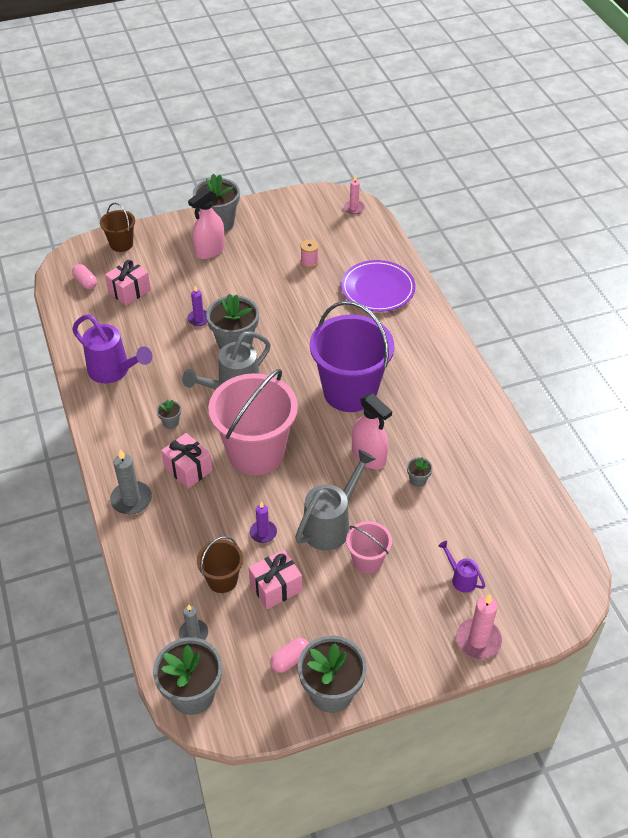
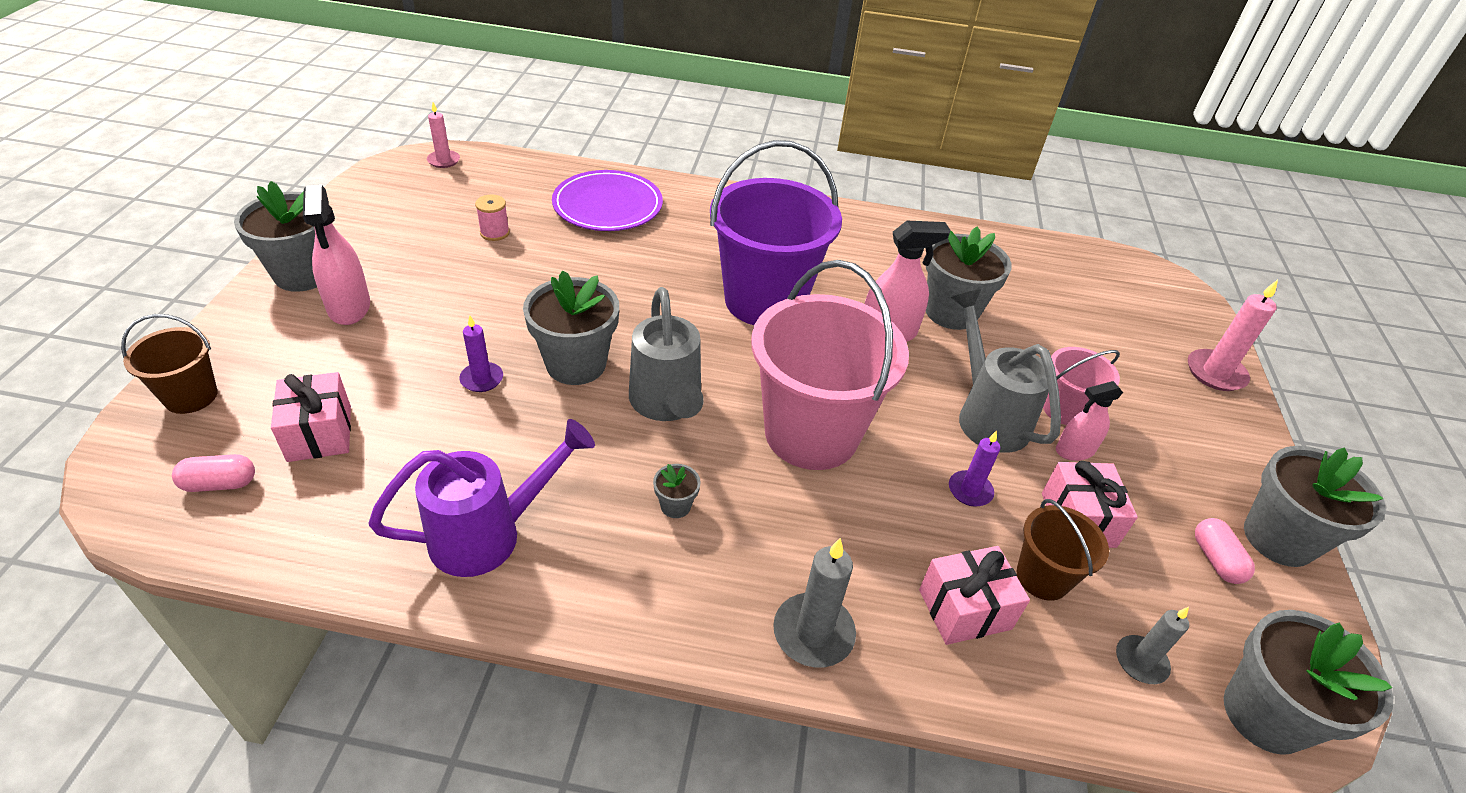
camera: 65 degrees left, 5 degrees down
pink gift [161,433,213,489] -> pink gift moved to [919,546,1030,645]
grey flower pot [407,457,433,487] -> grey flower pot [926,226,1012,330], size x2.26
purple watering can [438,541,485,593] -> none
none -> pink spray bottle [1056,381,1123,461]

